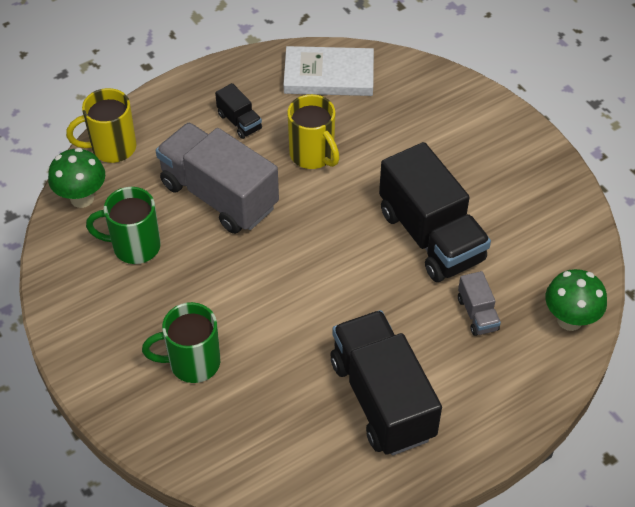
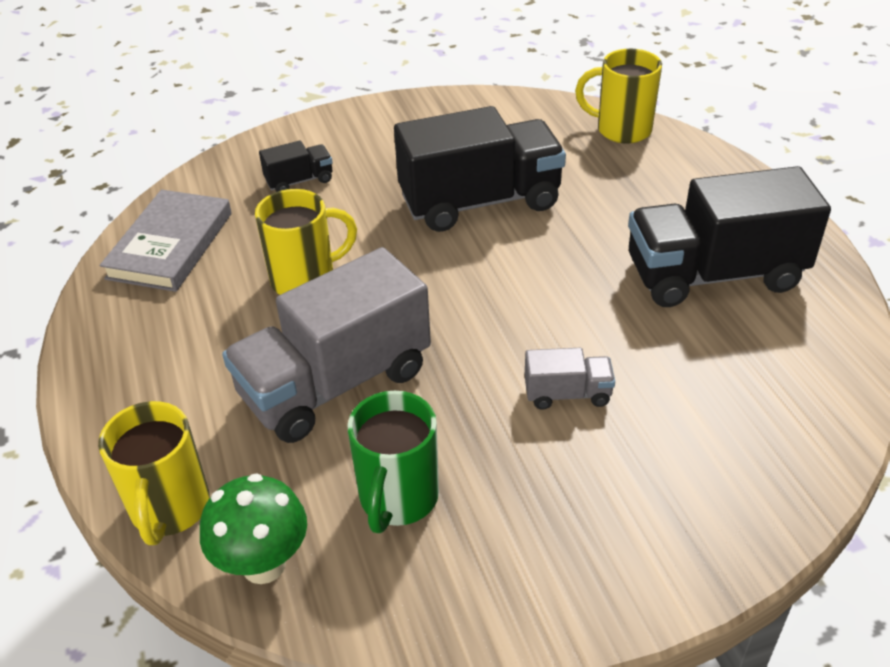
camera: 75 degrees left, 10 degrees down
green mug [142,302,220,383] -> none
black truck [215,83,262,139] -> black truck moved to [259,141,333,192]
white book [283,46,374,96] -> grey book [100,190,232,292]
grey truck [458,271,501,336] -> grey truck moved to [524,348,615,410]
green mushroom [545,269,607,331] -> yellow mug [575,49,662,144]

